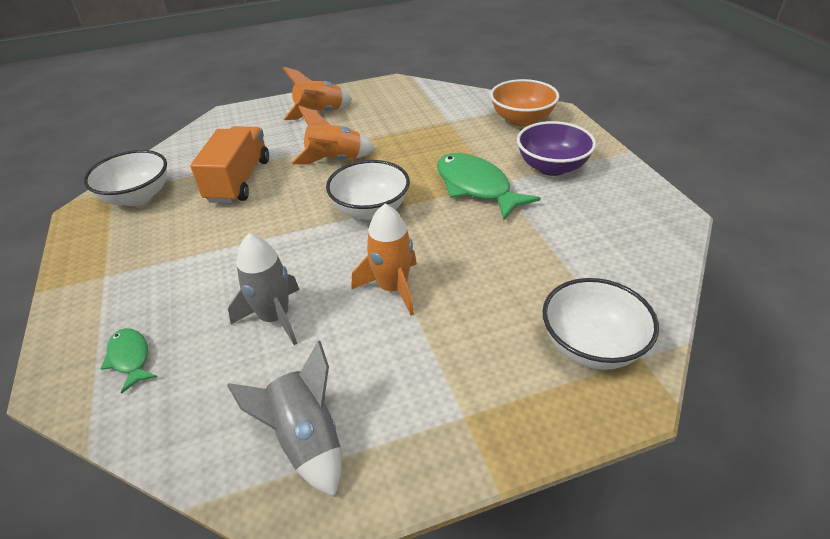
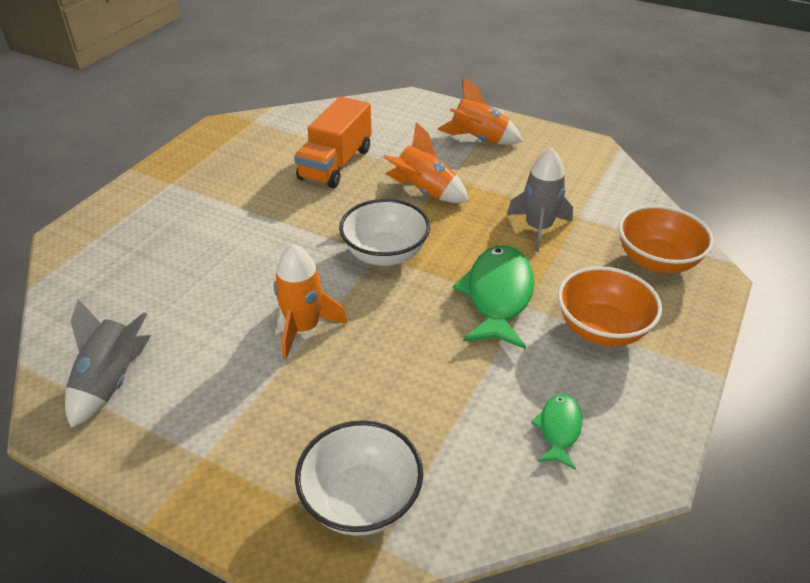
camera: 45 degrees right, 0 degrees up
white bowl [84,150,167,206] -> none
green fish [101,328,157,393] -> green fish moved to [531,394,582,469]
orange truck [190,126,269,203] -> orange truck turned 150 degrees clockwise [294,96,372,188]
grey rocket [228,234,300,345] -> grey rocket moved to [507,147,573,252]
purple bowl [517,121,596,176] -> orange bowl [558,266,662,347]

